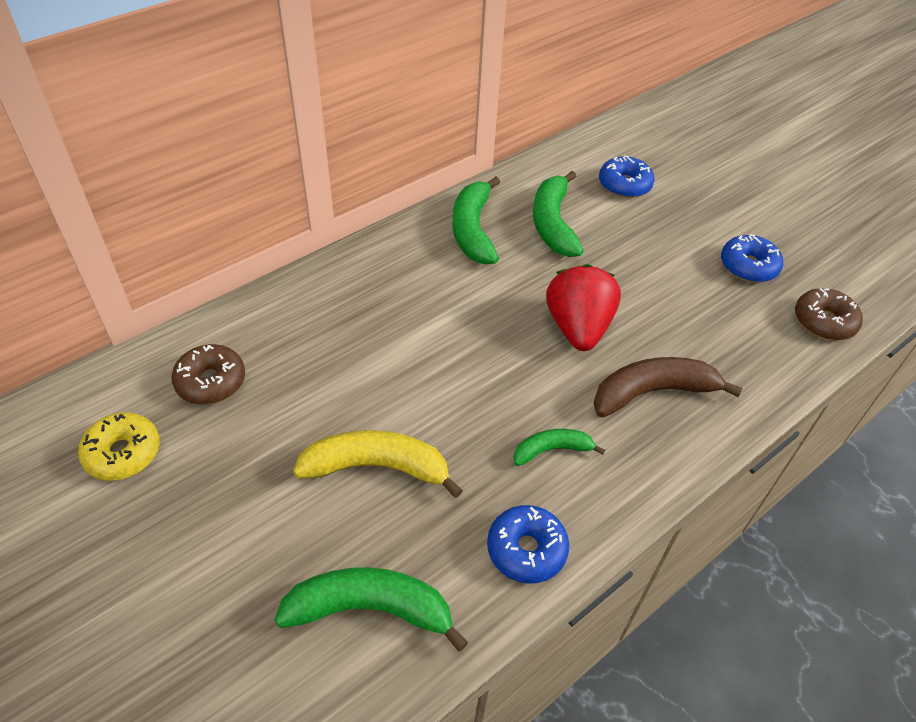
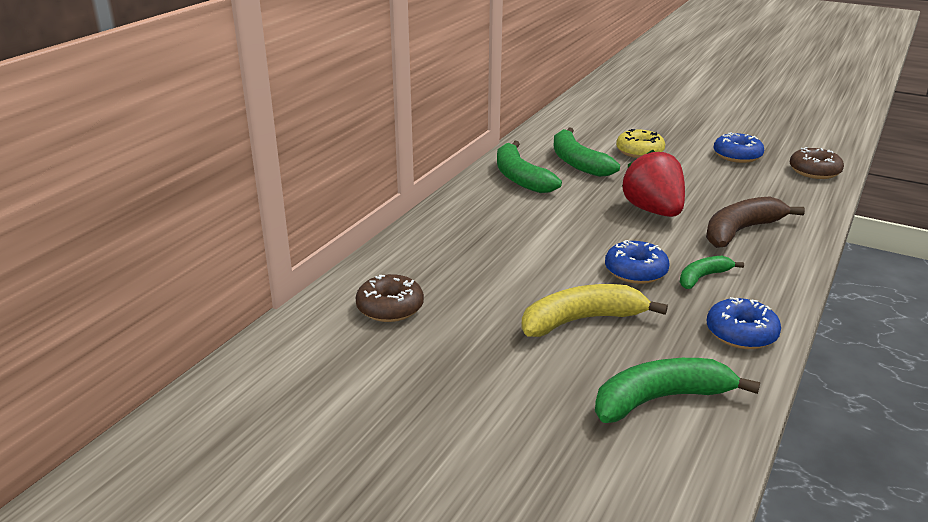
camera: 20 degrees left, 20 degrees down
yellow donut [78,412,160,481] -> yellow donut moved to [616,129,665,158]
blue donut [599,156,655,198] -> blue donut moved to [605,240,669,284]

